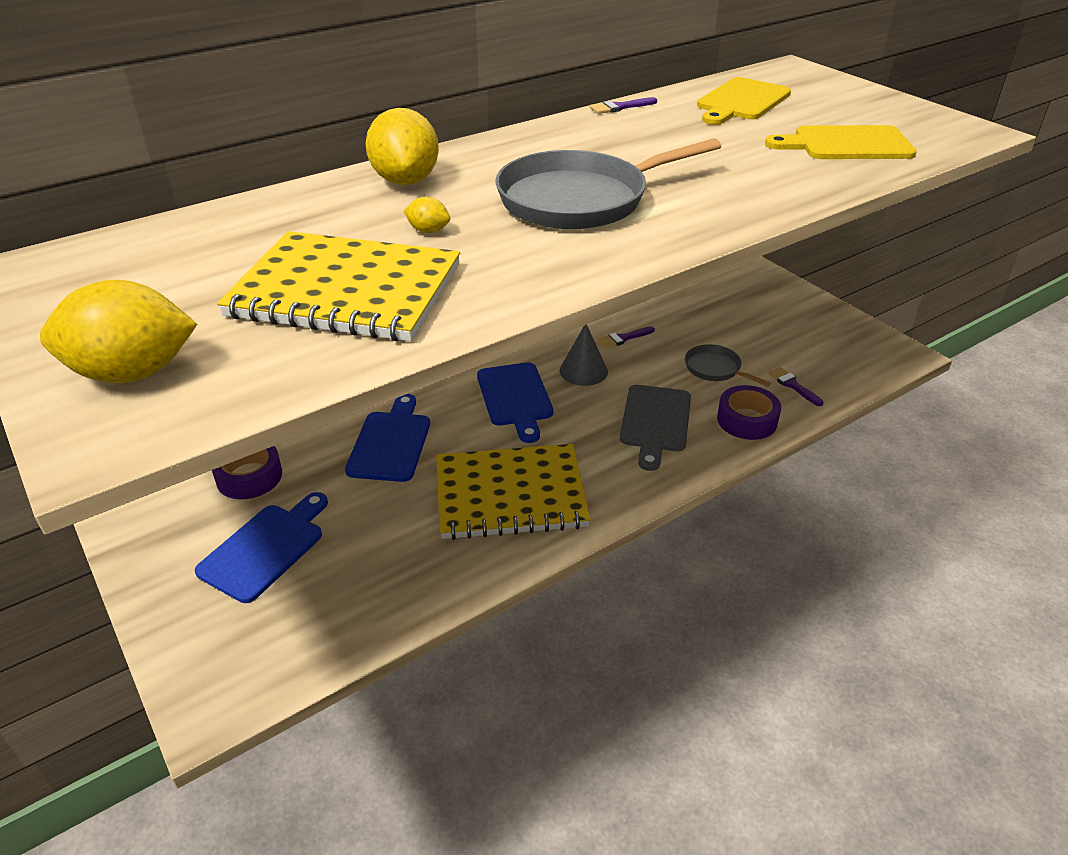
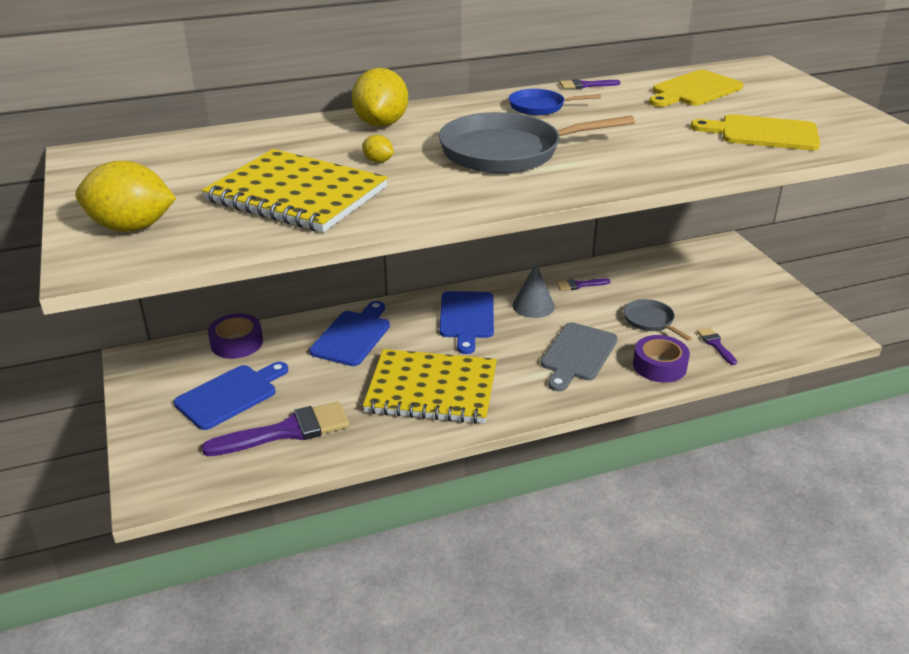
camera: 15 degrees right, 5 degrees down
none -> purple brush [201,402,349,456]
none -> blue pan [509,89,601,115]

